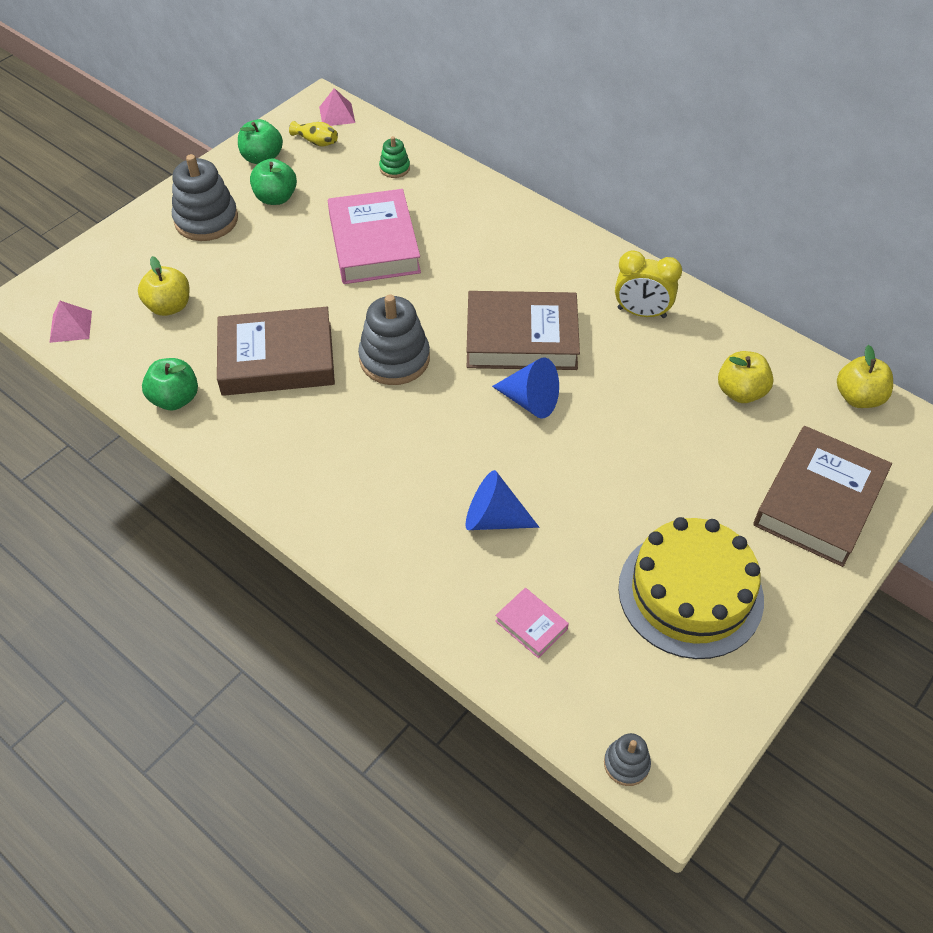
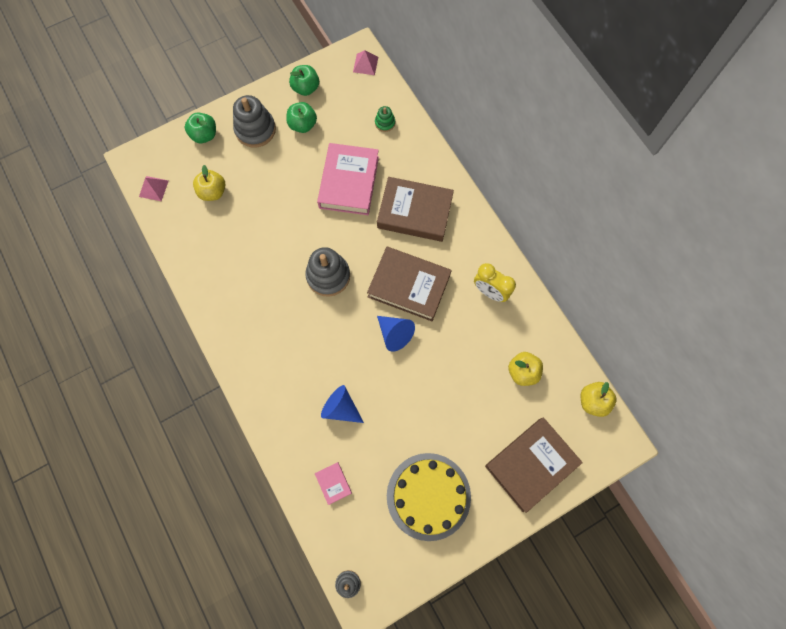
camera: 20 degrees right, 20 degrees up
green apple [142,358,198,410] -> green apple moved to [185,113,216,143]
brown book [217,307,335,396] -> brown book moved to [377,177,454,242]
yellow vase [289,121,338,147] -> none

